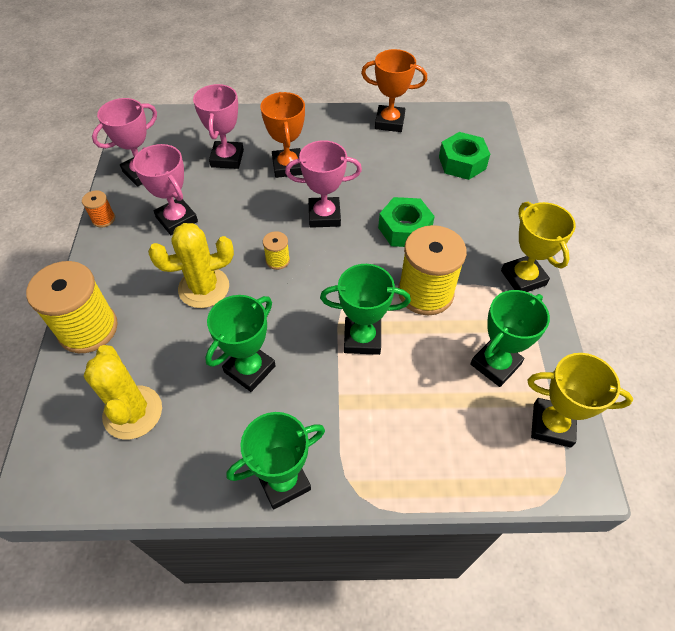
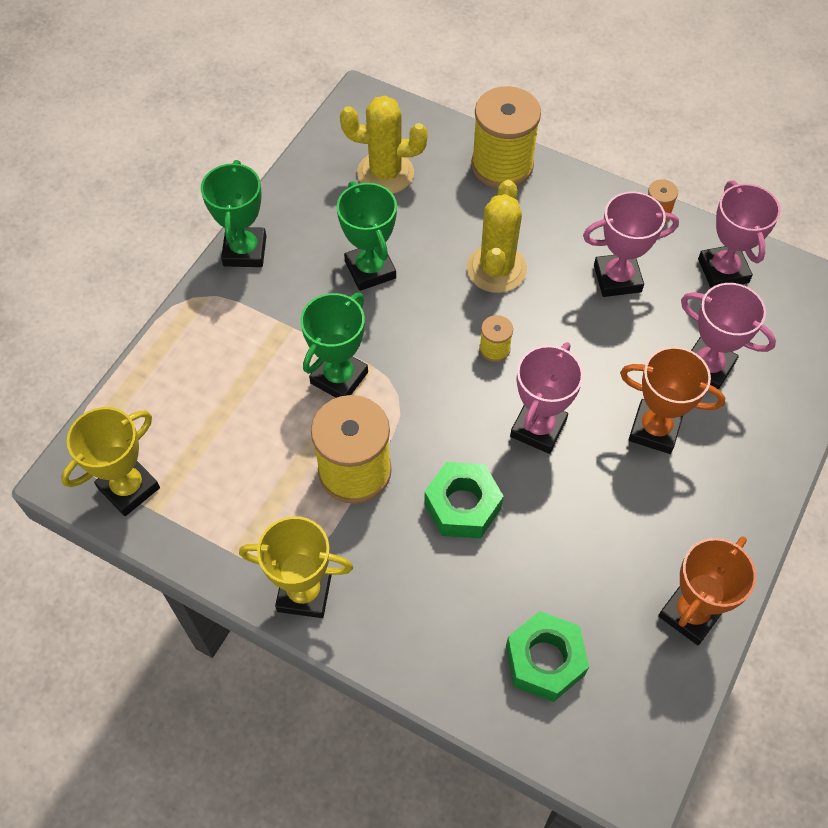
camera: 120 degrees right, 5 degrees up
green trophy [470,290,550,387] -> none

